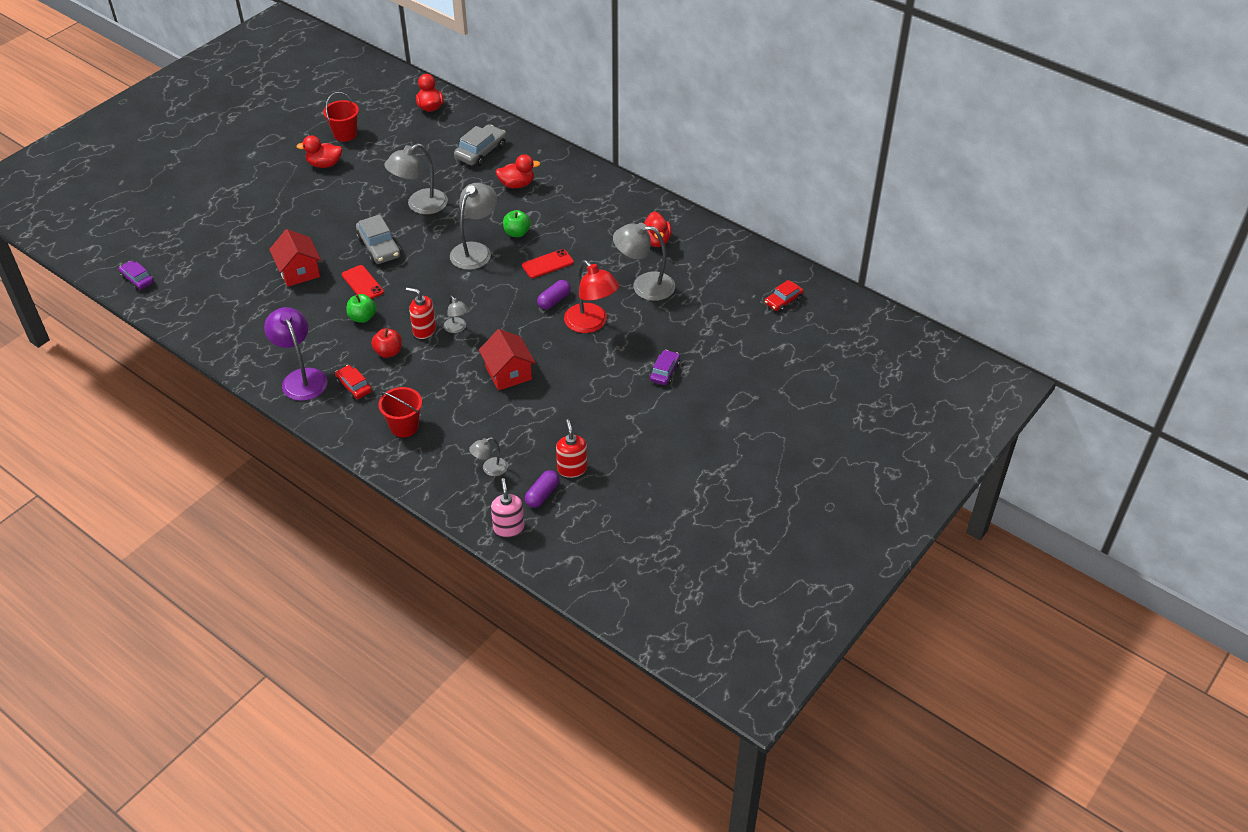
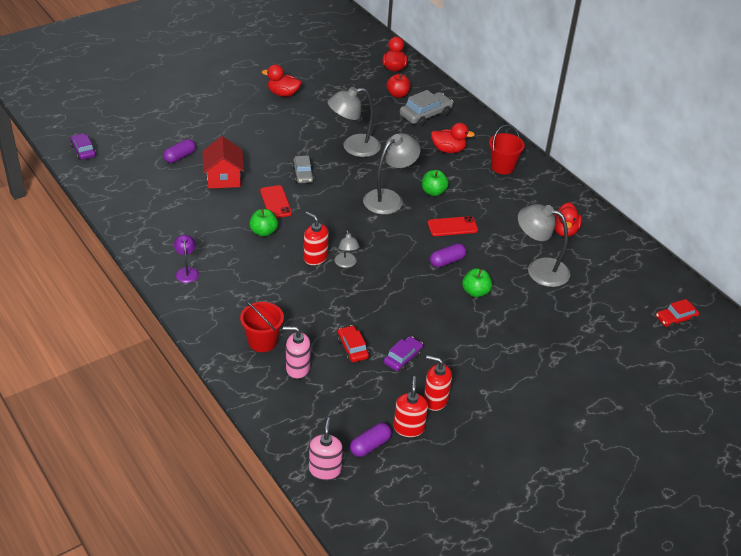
camera: 15 degrees right, 5 degrees down
purple lamp [264,307,328,401] -> purple lamp [174,235,199,283], size x0.52
red bucket [323,92,359,142] -> red bucket moved to [489,125,525,174]
red car [335,365,372,399] -> red car moved to [337,325,369,362]
grey car [356,215,401,264] -> grey car [292,156,314,183], size x0.64
red apple [371,328,402,358] -> red apple moved to [387,73,411,98]
grey lamp [469,437,508,476] -> none
red house [479,329,536,390] -> none
red lamp [564,260,619,333] -> green apple [462,268,492,297]
purple car [649,350,680,385] -> purple car moved to [384,336,423,372]
none -> purple capsule [163,139,196,163]
none -> pink soap dispenser [283,326,311,379]
none -> red soap dispenser [424,355,452,411]

